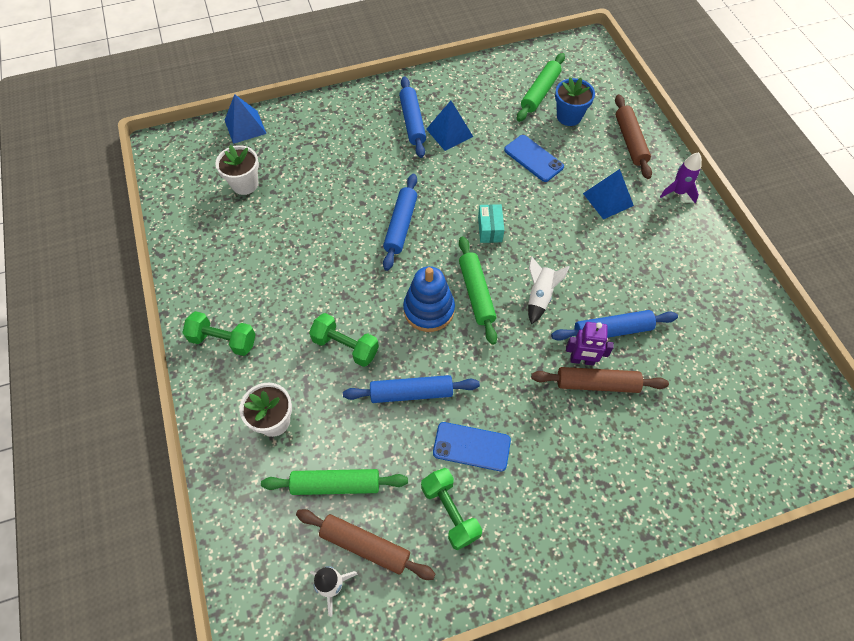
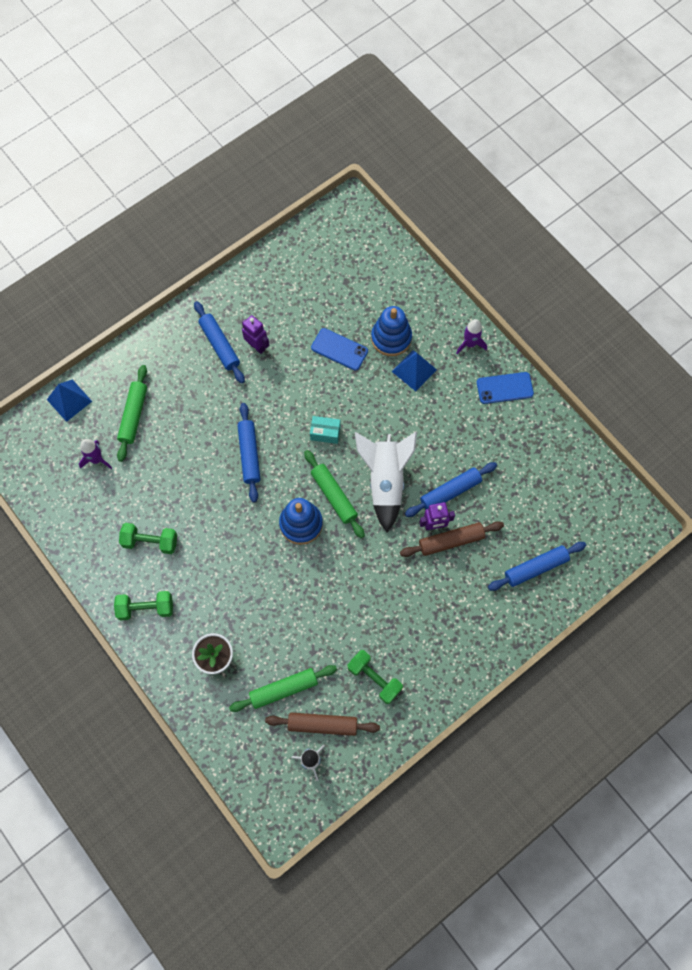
camera: 20 degrees left, 10 degrees up
white flower pot [215,145,259,195] -> purple rocket [79,439,112,469]
green dumbbell [309,313,379,367] -> green dumbbell moved to [119,523,177,554]
blue rolling pin [343,375,480,403] -> blue rolling pin moved to [488,542,586,591]
blue pyramid [426,101,473,151] -> purple robot [242,315,270,354]
blue phone [433,422,511,472] -> blue phone moved to [477,372,534,404]
turquoise box [478,204,504,243] -> turquoise box turned 60 degrees counterclockwise [310,416,340,444]
green rolling pin [517,53,565,122] -> green rolling pin moved to [117,365,147,462]
white rocket [528,256,570,325] -> white rocket [355,432,417,532], size x1.84
blue flower pot [555,77,595,126] -> none
brown rolling pin [615,94,652,179] -> none
none -> blue stacking toy [371,306,412,356]

